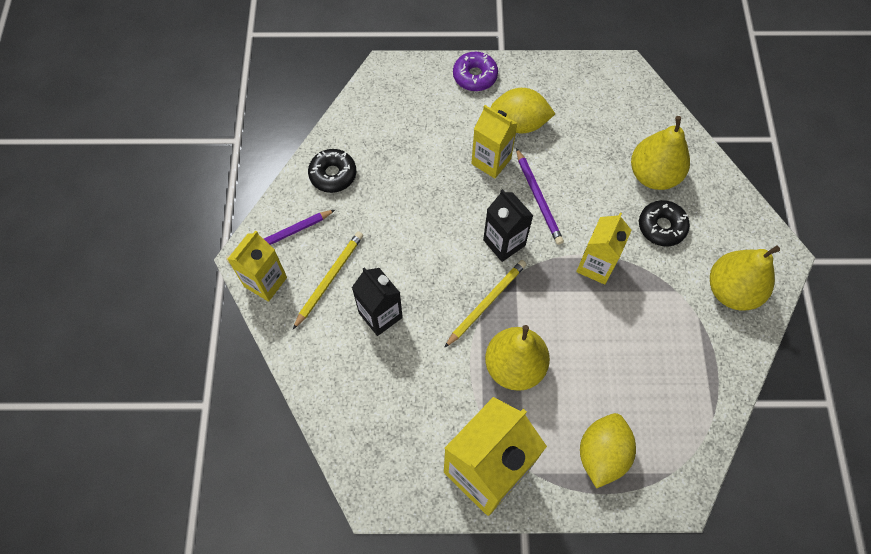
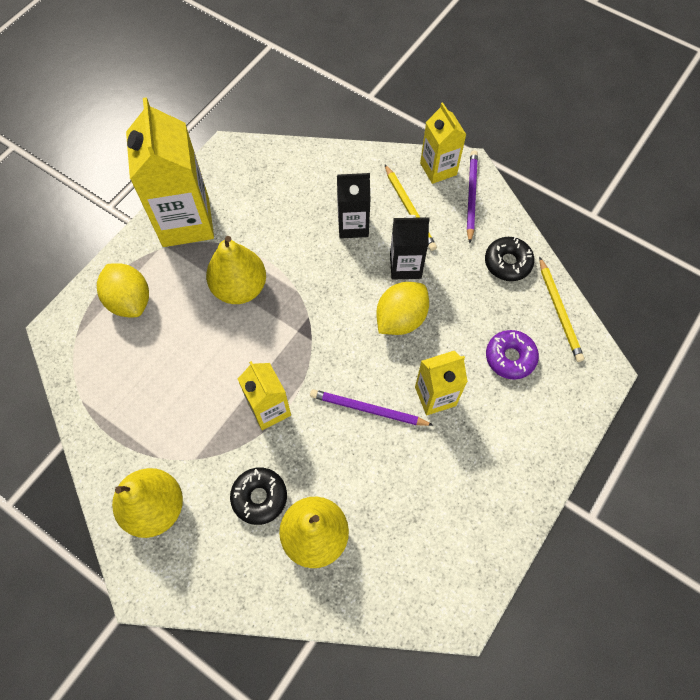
camera: 125 degrees right, 0 degrees up
yellow pencil [444,260,527,348] -> yellow pencil moved to [539,257,584,362]
purple donut [453,52,498,91] -> purple donut moved to [486,330,539,380]
black carton [483,189,533,262] -> black carton moved to [390,215,430,280]
yellow lemon [491,88,555,133] -> yellow lemon moved to [376,282,429,335]

